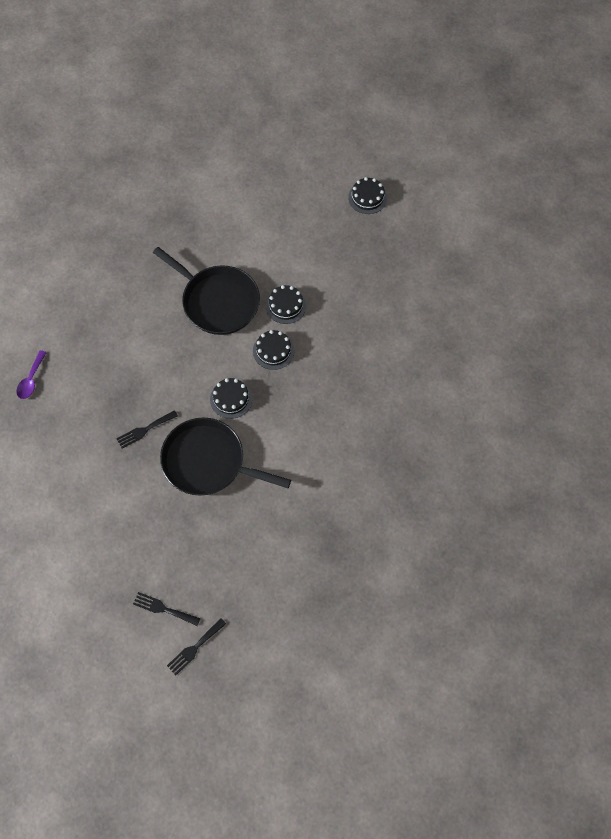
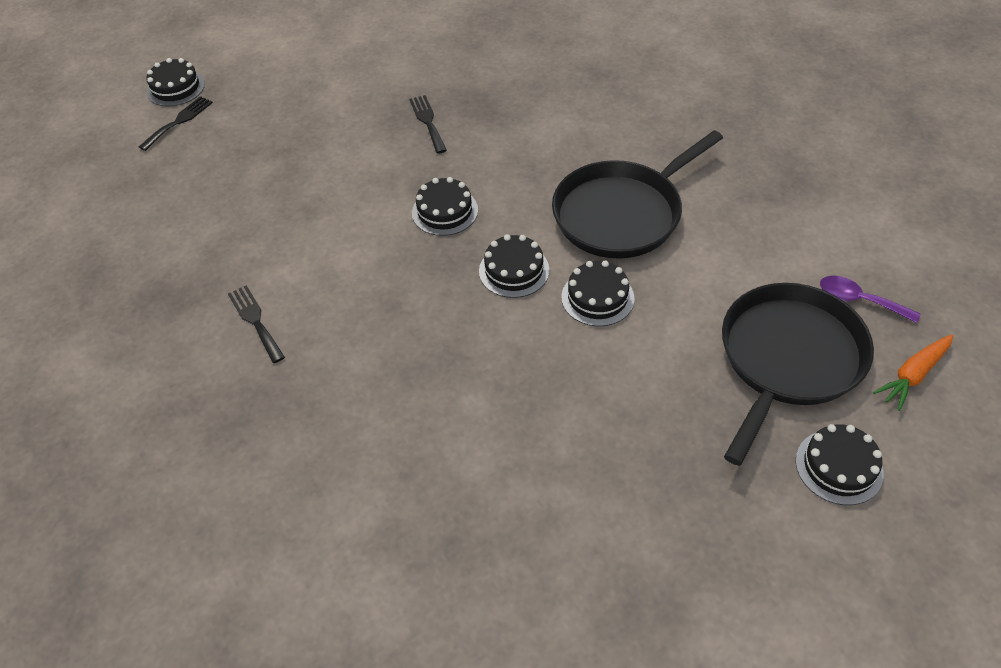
camera: 105 degrees right, 15 degrees down
purple spoon [16,350,47,399] -> purple spoon moved to [820,276,921,323]
black pan [160,418,291,496] -> black pan moved to [722,283,874,466]
black fork [167,618,226,675] -> black fork moved to [228,285,285,363]
none -> black cake [146,58,205,107]
none -> orange carrot [873,334,953,411]

